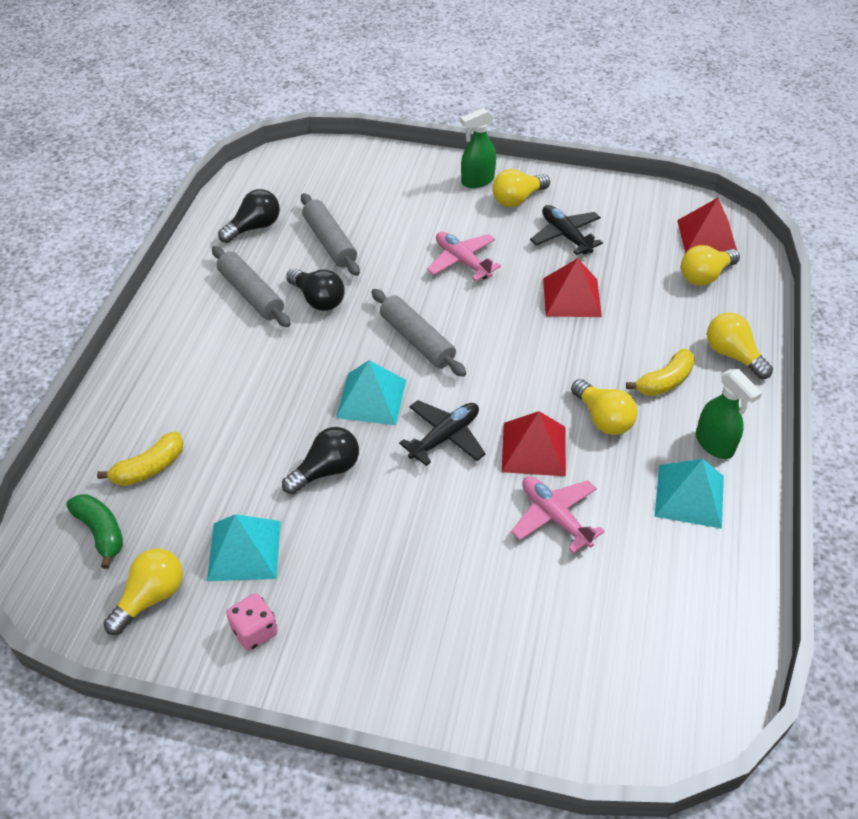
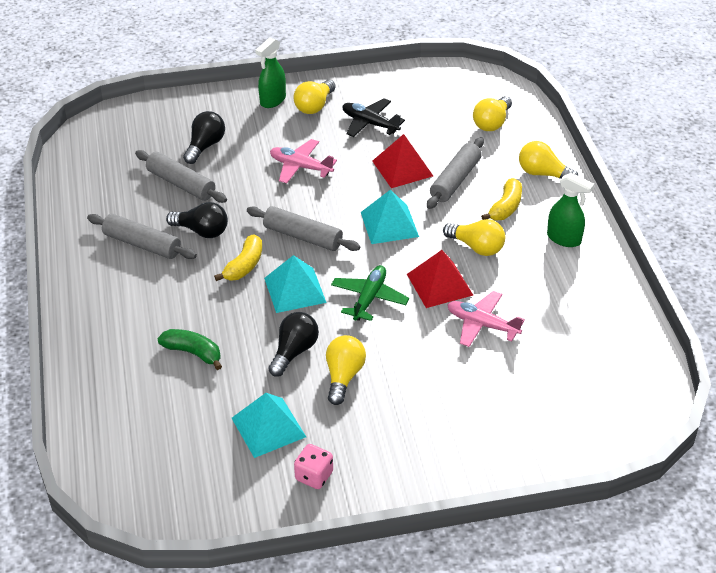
camera: 25 degrees left, 5 degrees down
green banana [66,494,123,569] -> green banana moved to [158,329,222,370]
yellow banana [97,432,184,486] -> yellow banana moved to [214,235,262,281]
yellow light bulb [104,549,183,635] -> yellow light bulb moved to [326,335,366,405]
black light bulb [218,189,280,243] -> black light bulb moved to [183,111,225,164]
black plane [399,400,486,466] -> green plane [331,265,409,321]
turquoise pyramid [655,459,724,529] -> turquoise pyramid moved to [361,190,419,244]
red pyramid [677,198,737,253] -> none
none -> grey rolling pin [427,137,484,209]

